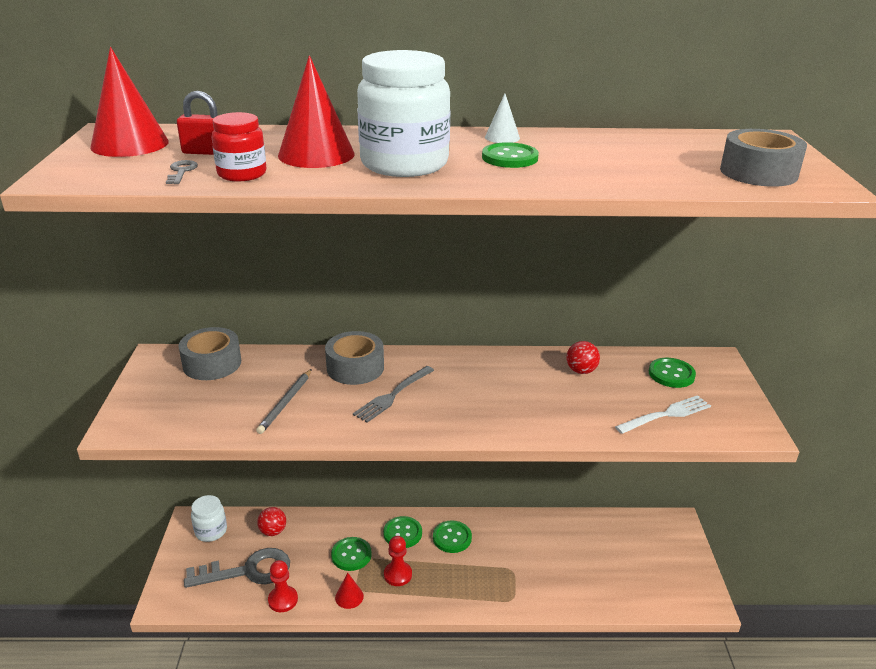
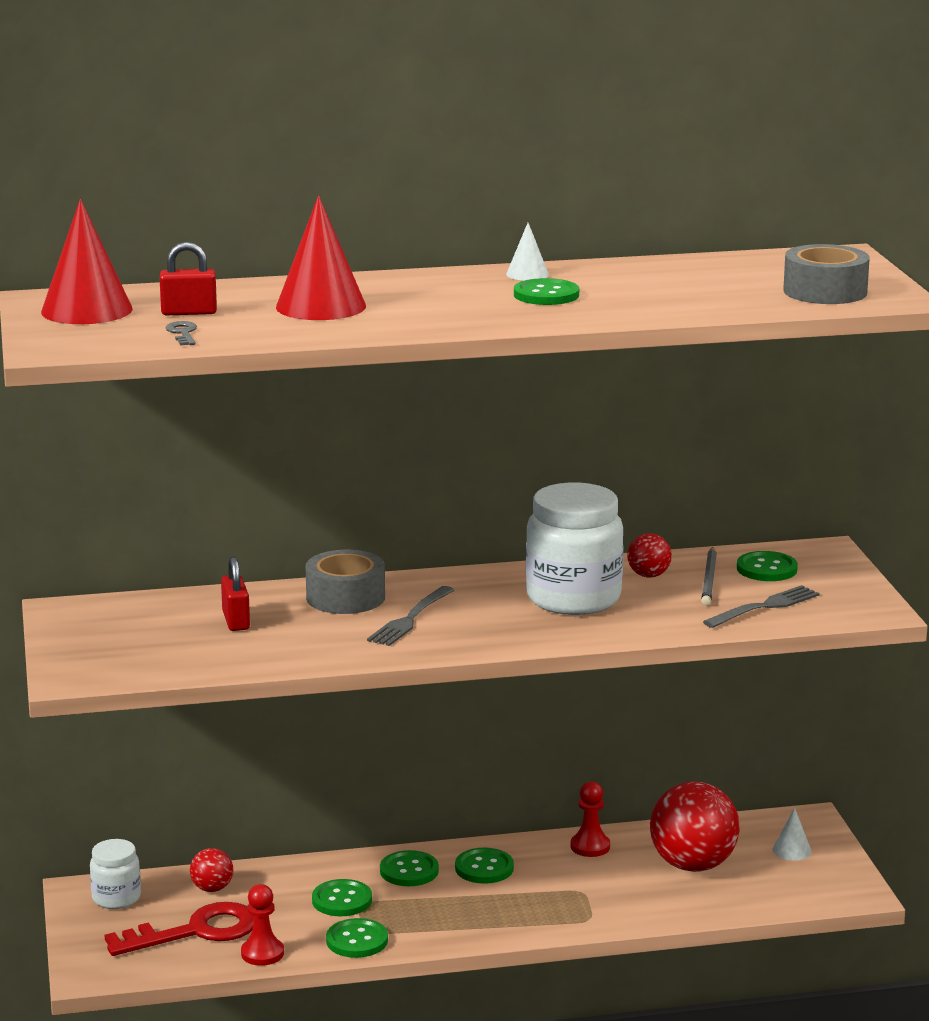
camera: 10 degrees left, 10 degrees down
grey tape [178,327,241,380] -> none
grey key [184,548,290,588] -> red key [104,902,254,956]
red jar [212,112,266,182] -> none
grey pencil [256,369,312,434] -> grey pencil moved to [701,547,717,606]
red cone [335,573,364,609] -> green button [326,918,388,958]
white jar [357,50,451,177] -> white jar moved to [526,483,624,615]
red pawn [384,536,412,586] -> red pawn moved to [571,782,610,857]
white fork [615,395,711,434] -> grey fork [703,585,820,628]
none -> red padlock [221,557,250,631]
none -> red ball [650,782,740,872]
none -> white cone [773,807,812,860]

